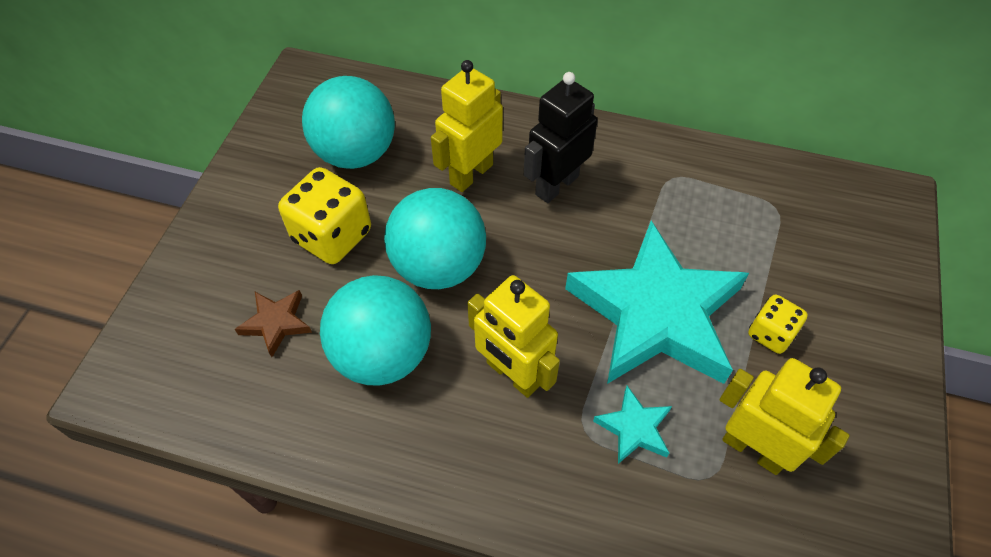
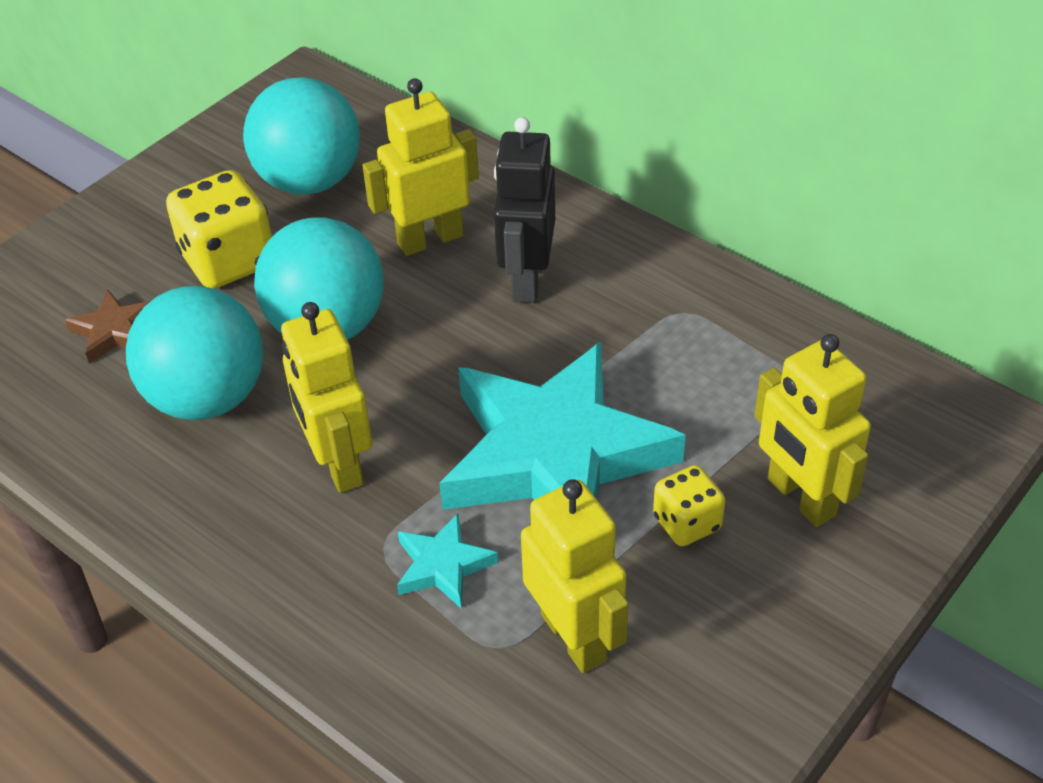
camera: 25 degrees right, 10 degrees down
black robot [524,72,598,203] -> black robot turned 60 degrees counterclockwise [494,117,555,303]
none -> yellow robot [754,334,871,527]

